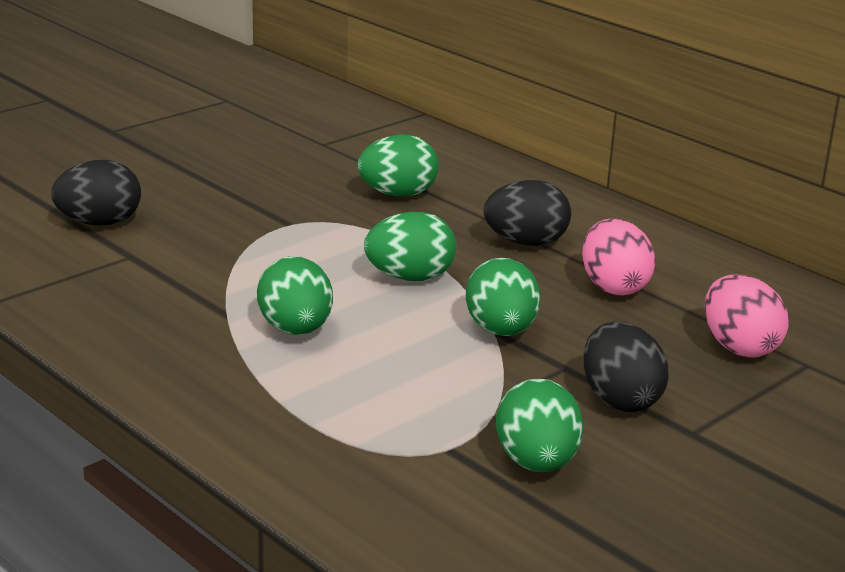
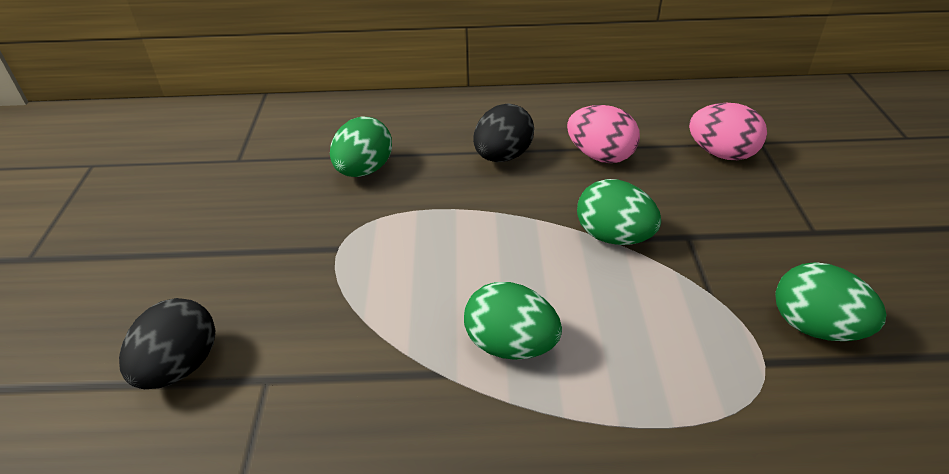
camera: 45 degrees left, 15 degrees up
green egg [364,212,456,281] -> none
black egg [583,322,669,412] -> none

